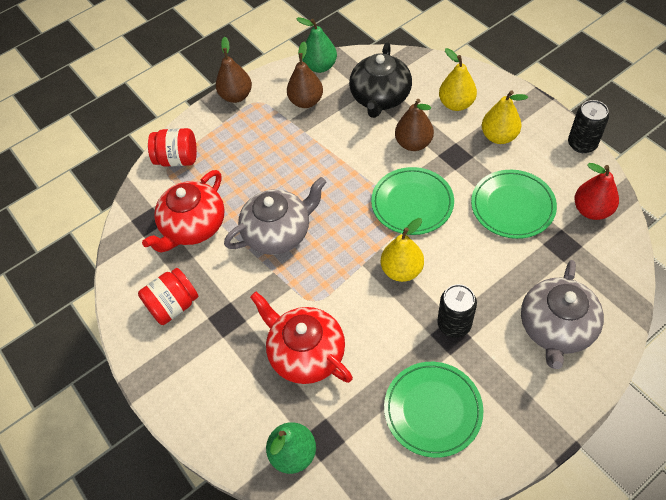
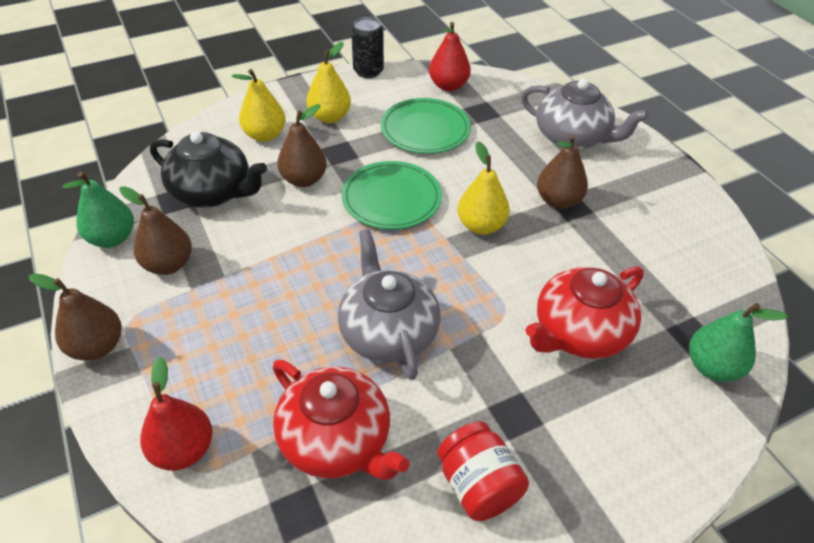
camera: 85 degrees left, 10 degrees down
red jar [148,128,197,167] -> red pear [140,357,213,471]
green plate [384,362,483,458] -> none
black can [437,284,477,338] -> brown pear [537,135,588,209]

